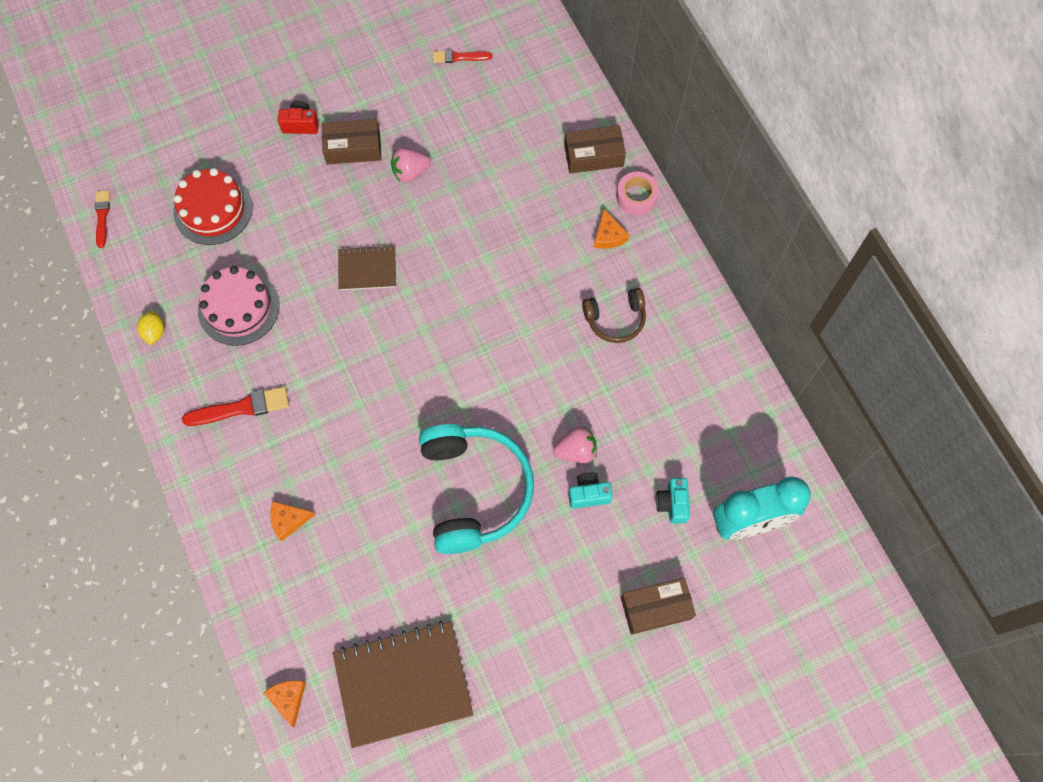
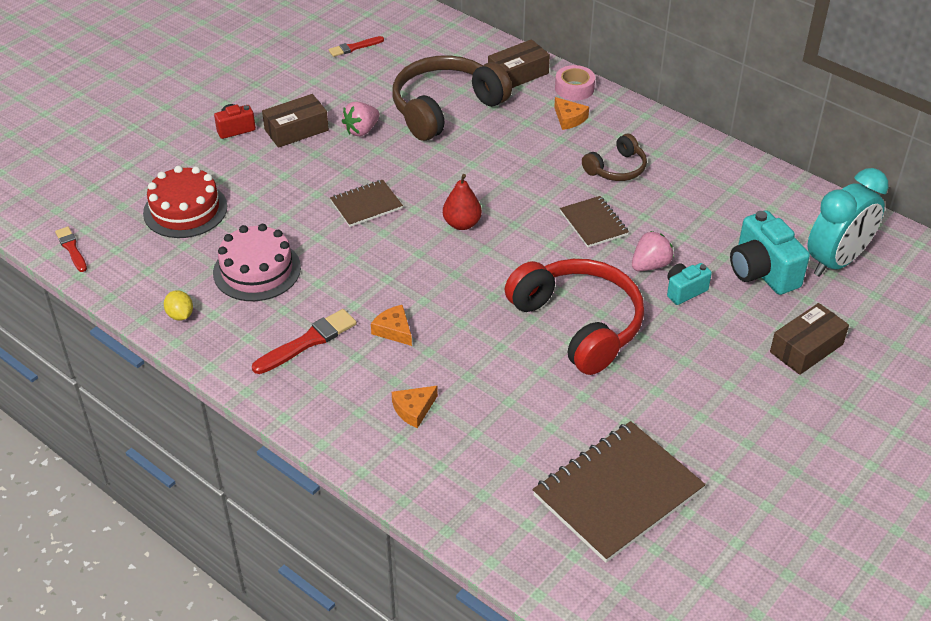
camera: 25 degrees left, 25 degrees down
orange cheese [264,680,306,727] -> orange cheese moved to [371,305,412,346]
turquoise headphones [419,424,534,554] -> red headphones [505,259,644,375]
turquoise camera [656,478,690,524] -> turquoise camera [730,210,810,295], size x1.79
none -> brown headphones [392,55,512,141]
none -> red pear [443,174,482,230]
none -> brown notebook [560,196,629,248]

